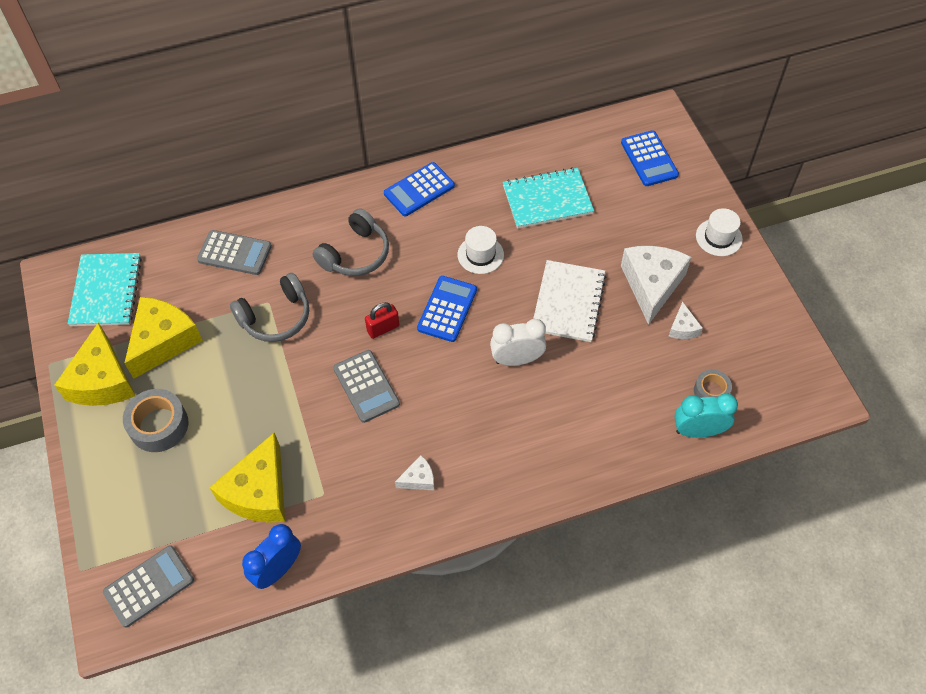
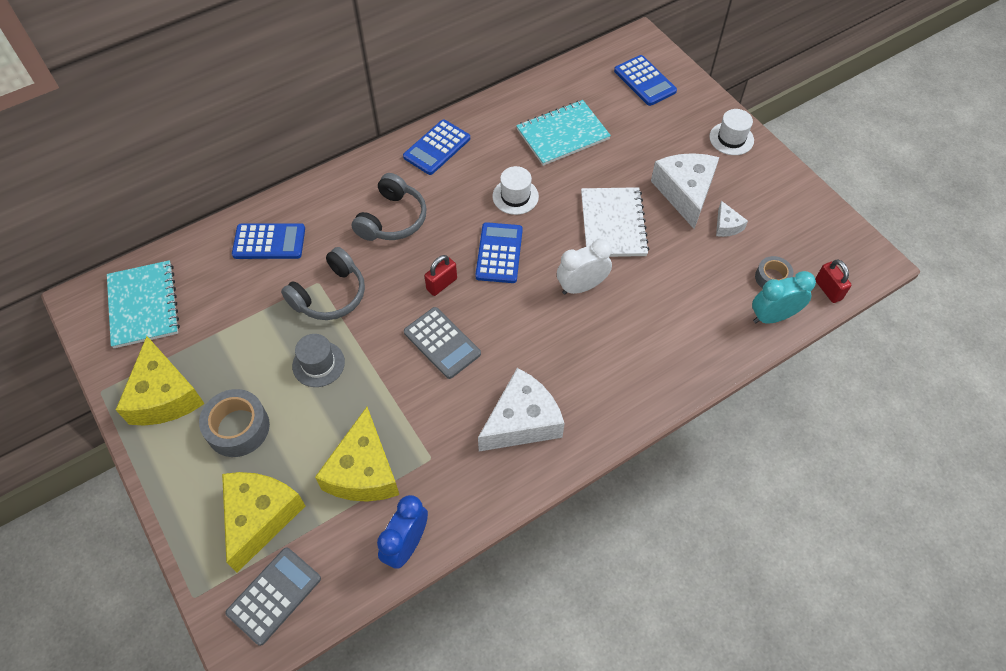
camera: 15 degrees left, 0 degrees up
yellow cheese [124,297,203,379] -> yellow cheese moved to [222,472,305,573]
grey calculator [197,230,272,275] -> blue calculator [232,223,305,259]
white cheese [395,455,434,490] -> white cheese [478,368,565,451], size x2.14
none -> grey hat [292,334,345,387]
none -> red padlock [815,260,852,303]

